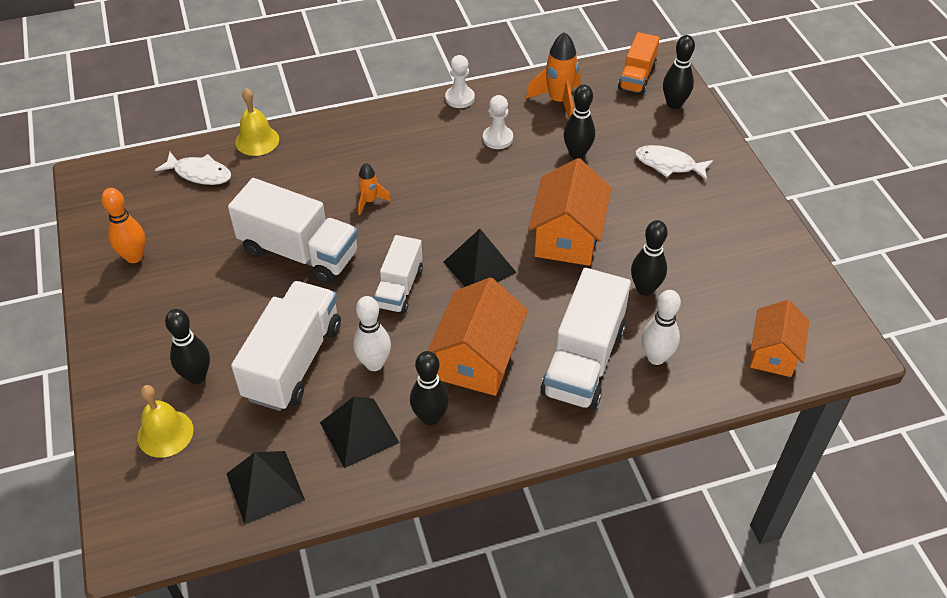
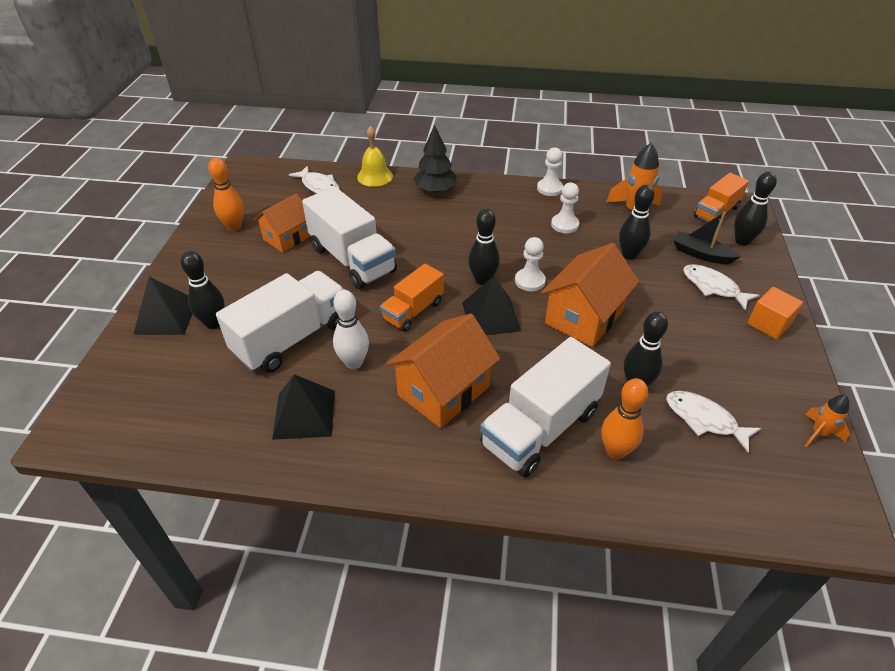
camera: 25 degrees right, 5 degrees down
yellow bell [137,385,194,458] -> none
black pyramid [226,451,305,524] -> black pyramid moved to [133,277,193,335]
orange rocket [357,163,391,215] -> orange rocket moved to [805,395,850,447]
white truck [374,235,423,314] -> orange truck [380,264,444,332]
black bowling pin [410,351,449,426] -> black bowling pin moved to [468,209,500,285]
white bowling pin [642,290,681,365] -> orange bowling pin [601,378,648,459]
orange house [750,300,809,377] -> orange house moved to [254,194,311,253]
none -> black tree [413,125,457,193]
none -> white pawn [515,237,546,291]
none -> white fish [666,391,761,453]
none -> black boat [673,212,741,264]
none -> orange cube [747,287,803,339]

